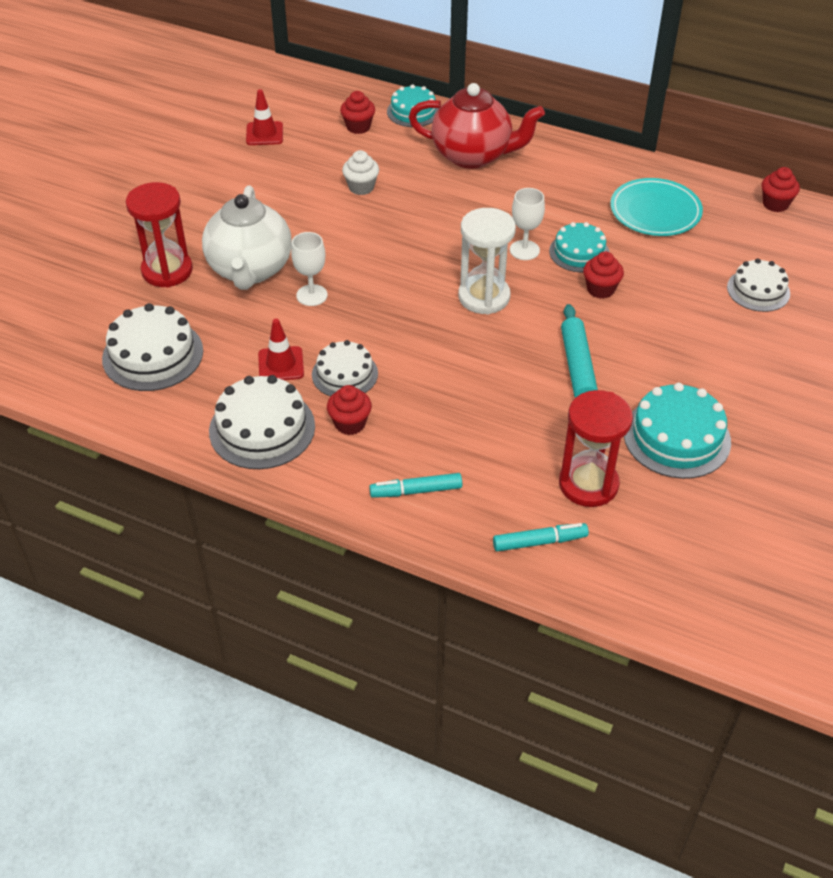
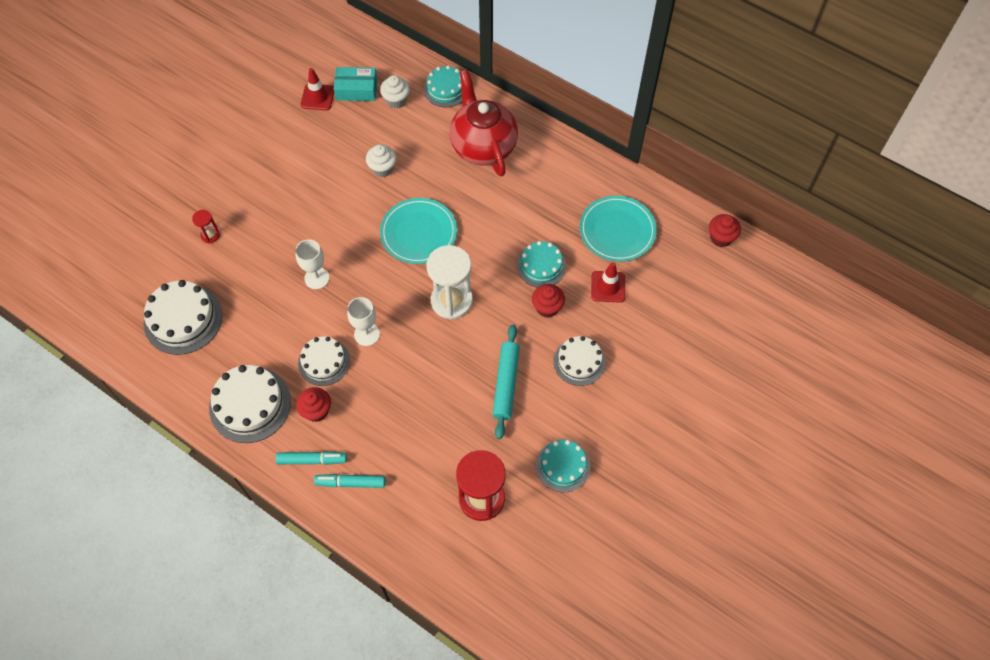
camera: 10 degrees right, 15 degrees up
red hourglass [126,182,193,288] -> red hourglass [192,210,220,243], size x0.46
white teapot [202,185,292,290] -> none
red traffic cone [258,319,304,380] -> red traffic cone moved to [591,262,625,303]
red cupcake [340,91,375,134] -> white cupcake [380,75,410,108]
red teapot [409,83,545,169] -> red teapot turned 135 degrees counterclockwise [450,70,518,177]
turquoise marker [493,523,589,552] -> turquoise marker moved to [276,451,347,465]
white goblet [510,188,545,260] -> white goblet moved to [347,297,380,346]
turquoise cake [624,383,731,479] -> turquoise cake [536,439,591,493], size x0.65
white cake [727,258,790,312] -> white cake moved to [554,336,605,386]
none -> turquoise box [334,67,377,101]
none -> turquoise plate [380,198,457,264]

